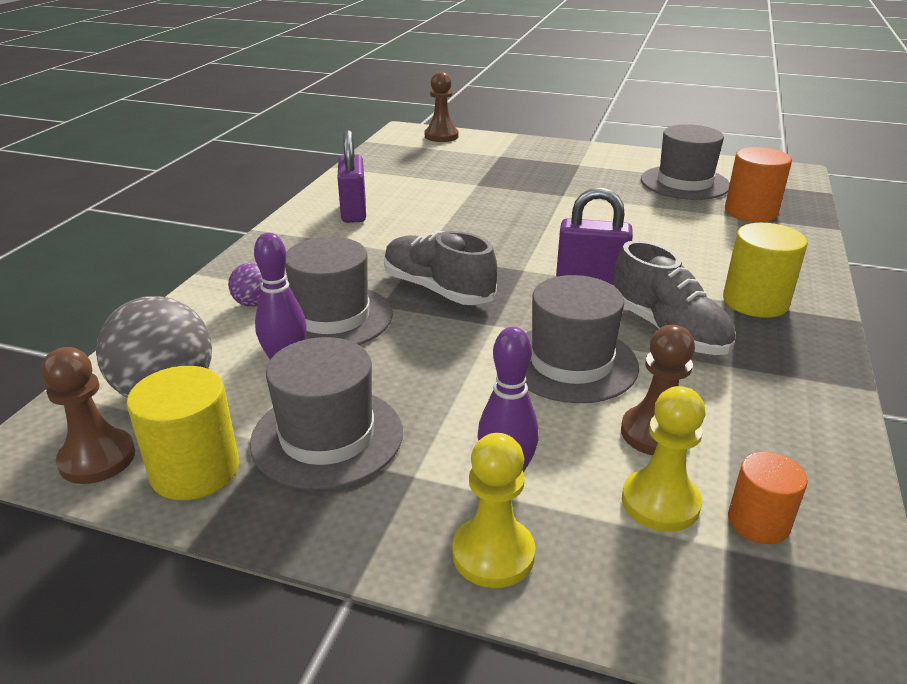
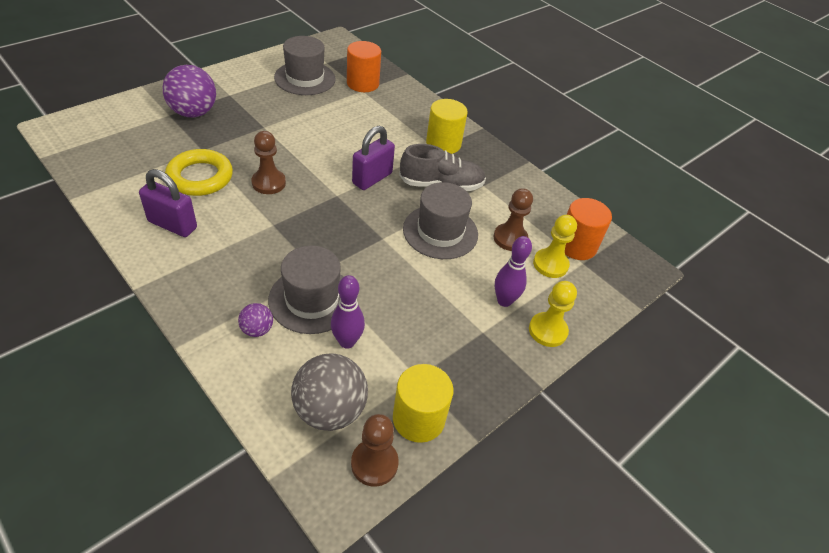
camera: 65 degrees left, 15 degrees up
grey hat [250,337,403,490] -> none
grey shoe [384,231,497,305] -> none
brown pawn [425,72,459,142] -> brown pawn moved to [252,131,286,194]
orange cylinder [728,452,808,544] -> orange cylinder [565,198,612,260], size x1.57
none -> purple ball [162,65,216,117]
none -> yellow ring [165,149,233,196]

